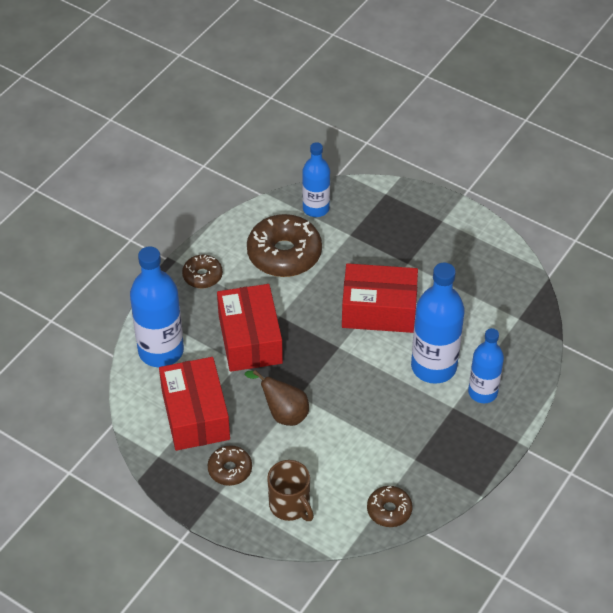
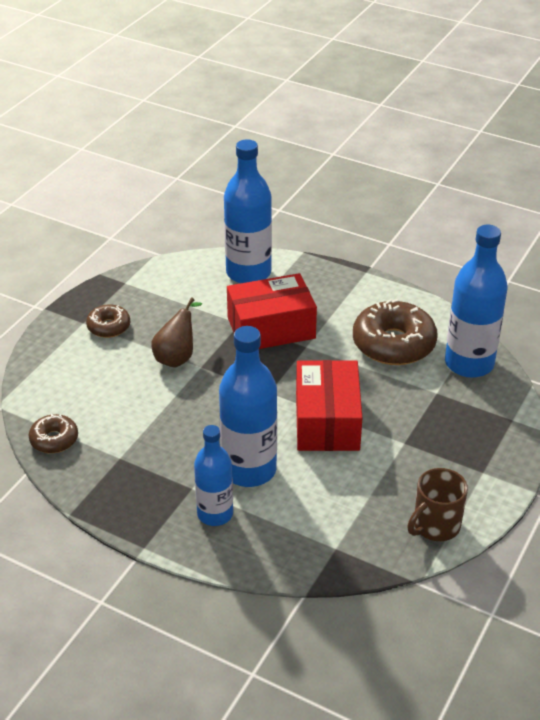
camera: 85 degrees right, 10 degrees down
red box [159,357,230,451] -> none
brown donut [182,255,223,288] -> none
brown mug [267,460,314,521] -> brown mug moved to [407,468,468,541]
blue bottle [302,142,330,217] -> blue bottle [445,225,508,378], size x1.57

